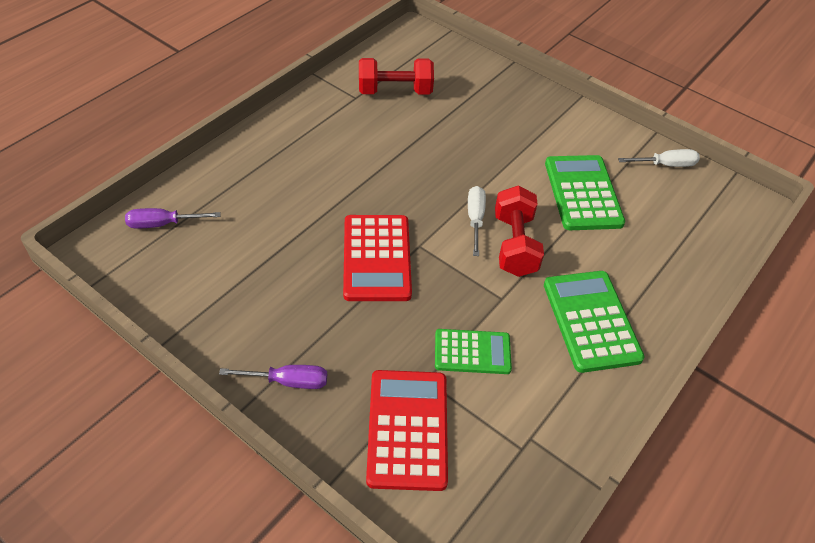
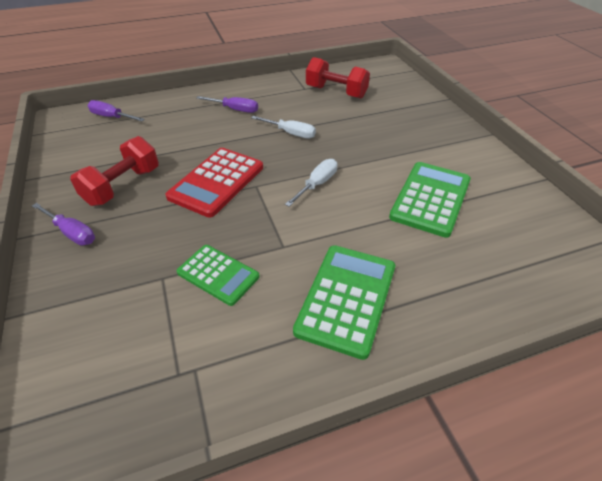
camera: 35 degrees right, 5 degrees down
red calculator [366,370,448,491] -> none
red dumbbell [495,186,544,277] -> red dumbbell moved to [70,136,159,206]
white screwdriver [618,149,700,167] -> white screwdriver moved to [251,116,316,138]
none -> purple screwdriver [197,96,258,113]

